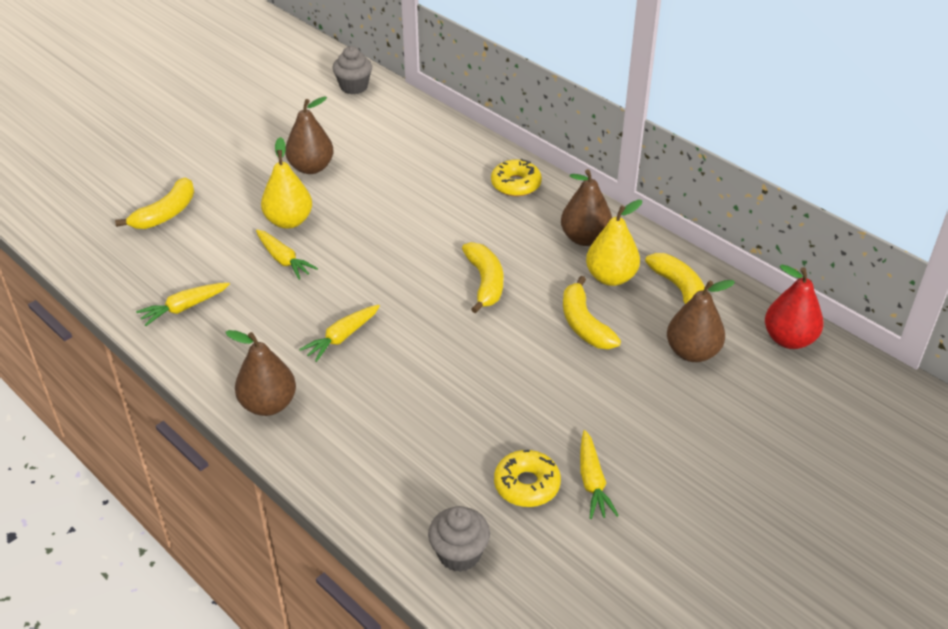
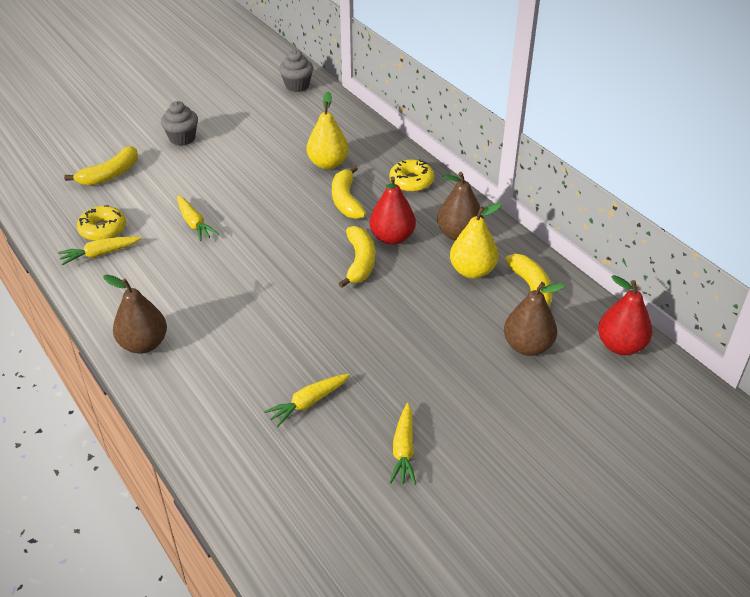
camera: 10 degrees right, 0 degrees up
yellow pear [261,137,312,229] -> yellow pear moved to [306,92,349,169]
brown pear [285,96,334,174] -> none
yellow carrot [299,305,380,362] -> yellow carrot moved to [264,374,350,427]
grey cupcake [428,506,490,572] -> grey cupcake moved to [161,101,198,146]
yellow donut [494,450,561,507] -> yellow donut moved to [77,205,126,241]
yellow banana [563,276,621,349] -> yellow banana moved to [332,165,366,219]
none -> red pear [370,176,416,245]

